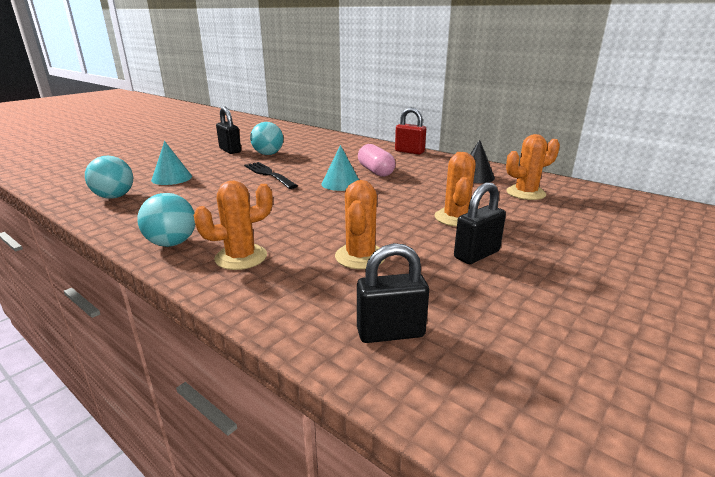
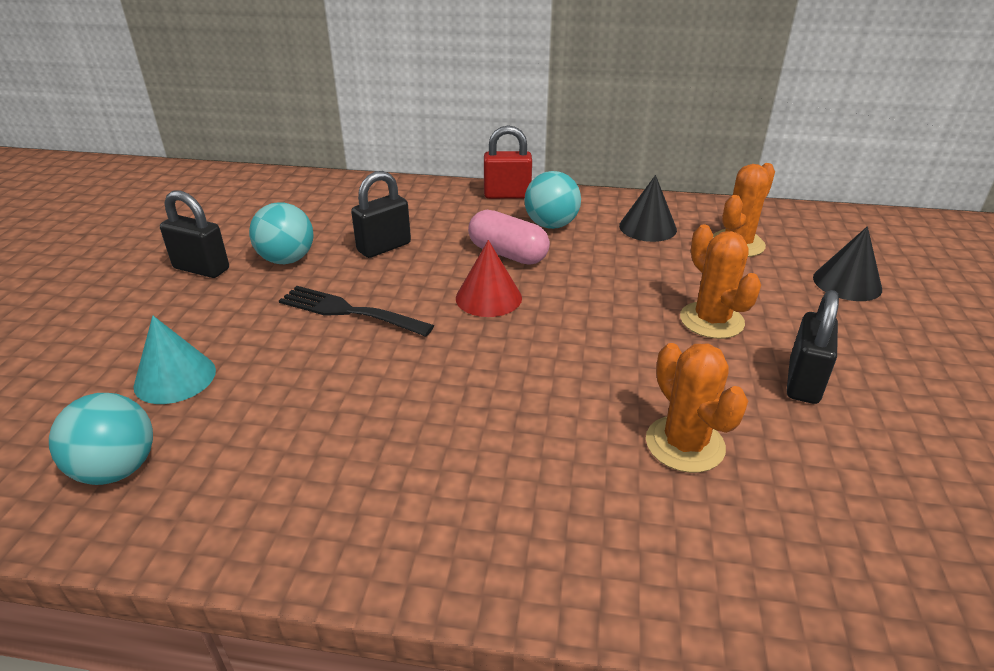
camera: 30 degrees left, 10 degrees up
turquoise ball [137,193,195,247] -> turquoise ball moved to [524,171,581,229]
orange cactus [194,181,273,270] -> none
turquoise cone [321,145,359,191] -> red cone [456,240,522,317]
black padlock [357,243,429,343] -> black padlock moved to [351,171,411,258]
none -> black cone [813,226,882,301]

